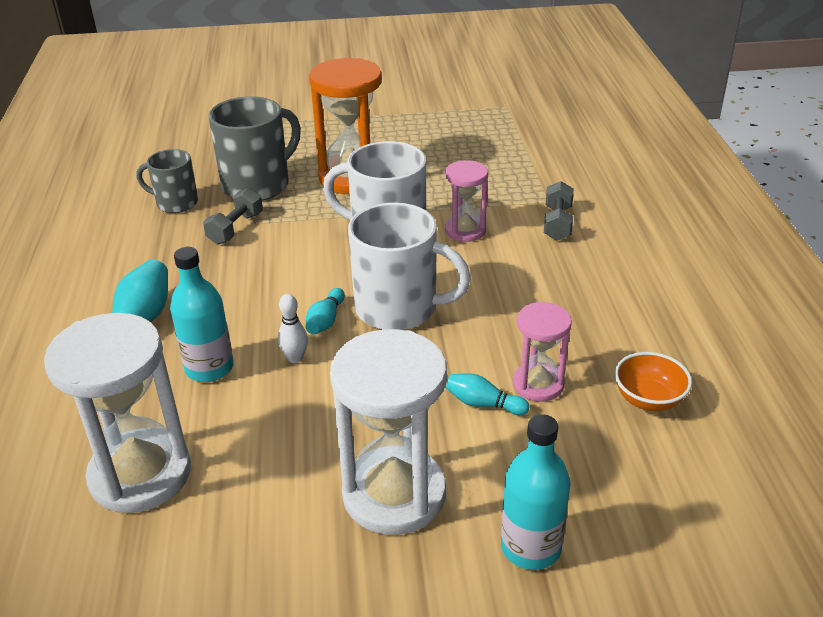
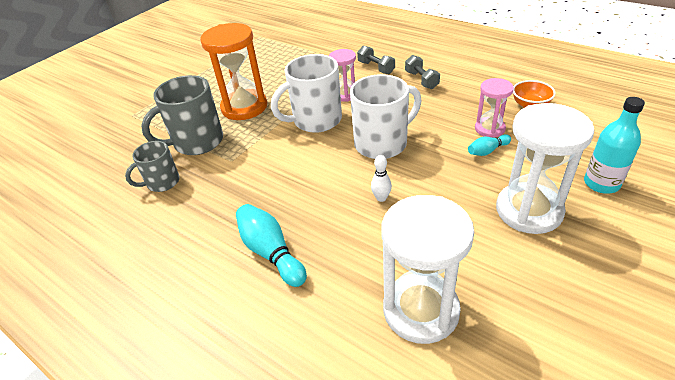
camera: 45 degrees left, 5 degrees up
turquoise bottle [170,247,234,382] -> none
grey dumbbell [203,188,263,245] -> grey dumbbell moved to [405,55,440,89]
grey mug [208,96,301,201] -> grey mug turned 120 degrees counterclockwise [141,75,223,155]
turquoise bowling pin [305,288,345,334] -> none

